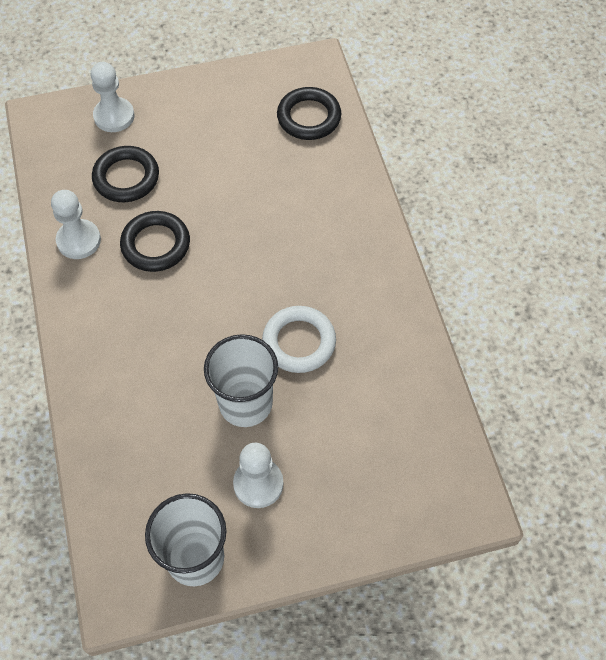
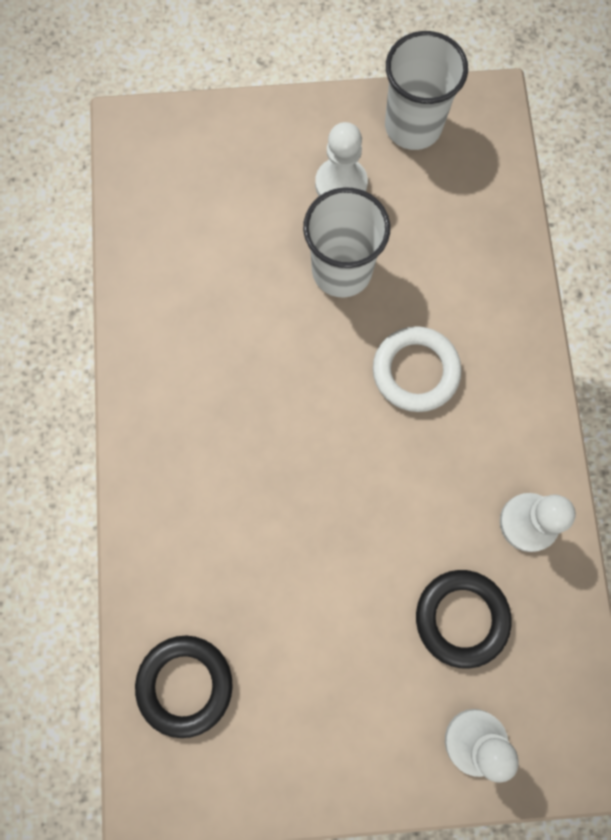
camera: 170 degrees left, 15 degrees up
black ring [120,211,190,272] -> none
white ring [262,306,336,373] -> white ring moved to [373,326,462,412]

